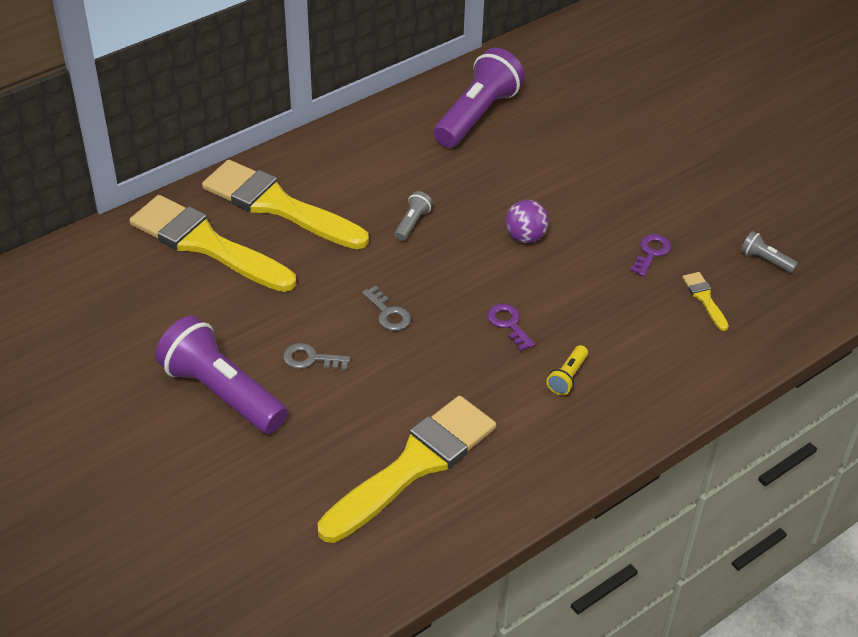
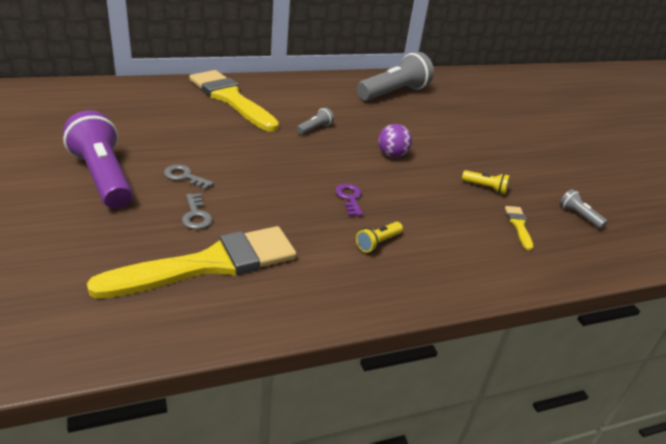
camera: 15 degrees right, 10 degrees down
yellow brush [129,195,296,292] -> none
grey key [362,286,411,331] -> grey key moved to [182,193,212,229]
purple flashlight [434,48,525,148] -> grey flashlight [357,52,434,101]
purple key [630,234,671,276] -> yellow flashlight [462,170,510,194]

